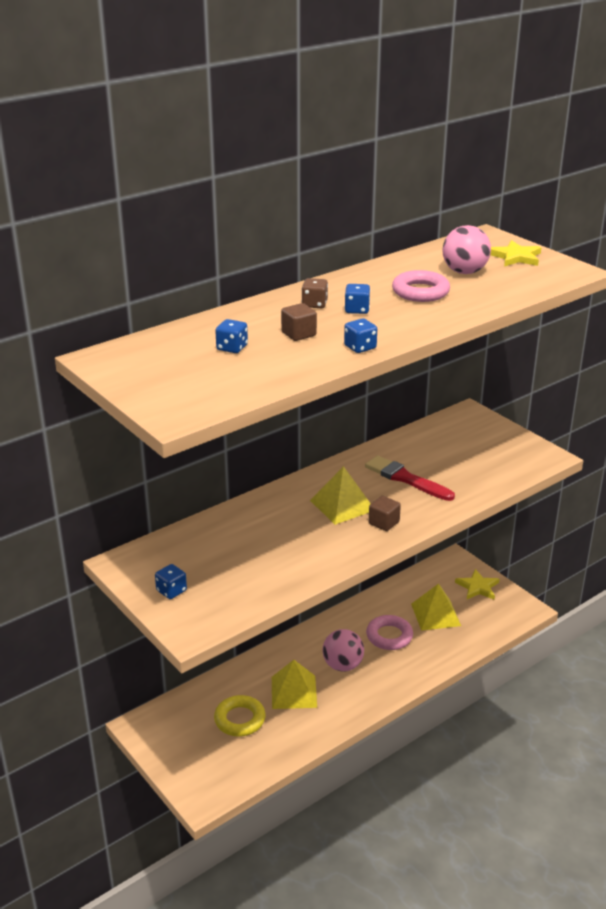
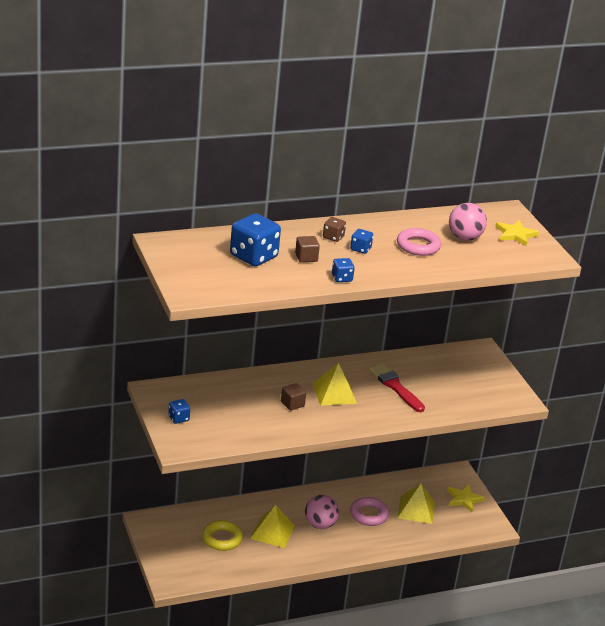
camera: 15 degrees right, 0 degrees up
blue dice [215,319,248,353] -> blue dice [230,213,281,266], size x2.05
brown cube [369,496,401,531] -> brown cube moved to [281,383,306,411]

